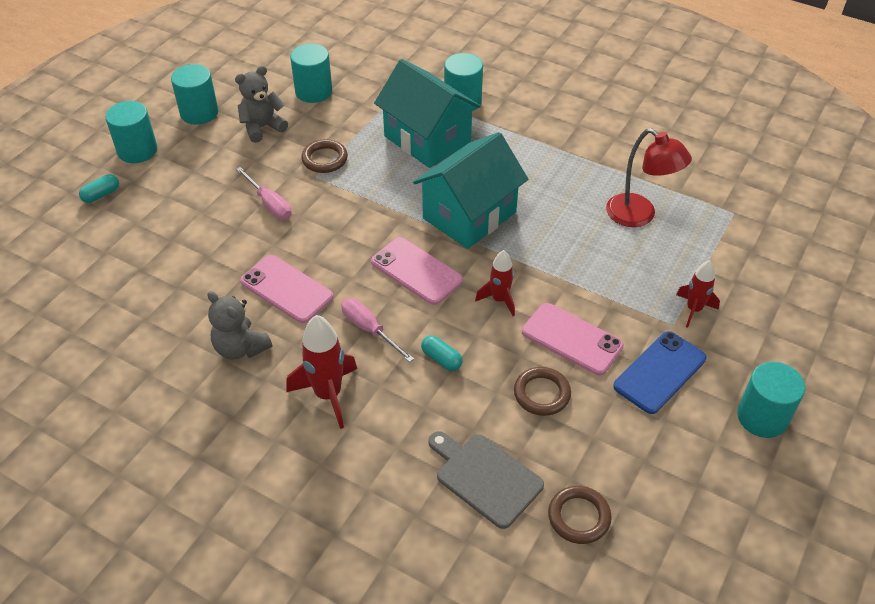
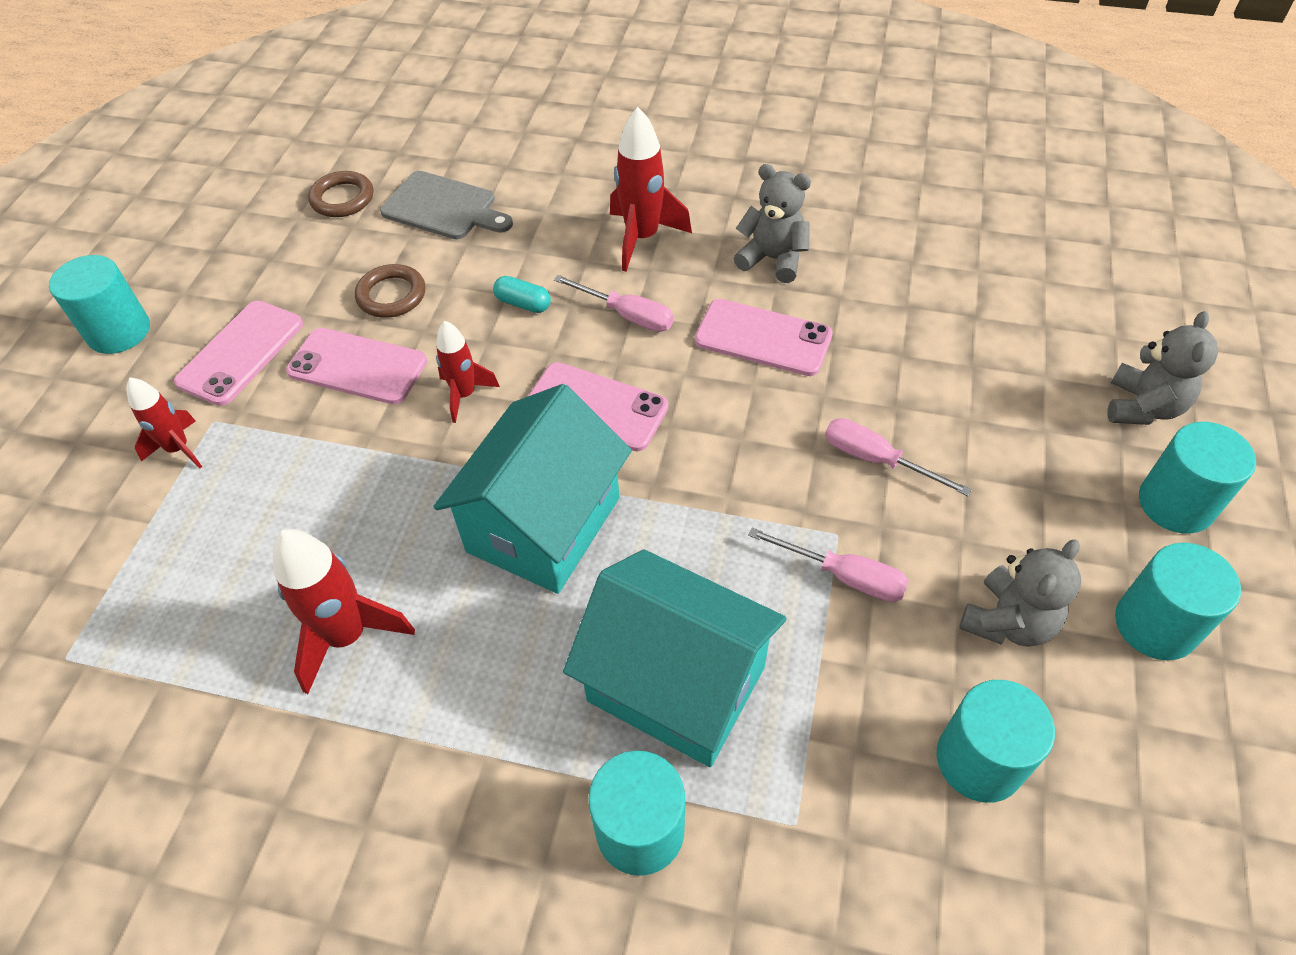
camera: 165 degrees right, 5 degrees up
turquoise capsule [79,174,119,203] -> grey teddy bear [1107,311,1218,425]
brown ring [301,139,348,173] -> pink screwdriver [748,528,909,602]
red lamp [606,128,692,227] -> none
blue phone [613,331,706,414] -> pink phone [174,301,303,406]
none -> red rocket [273,529,415,694]

